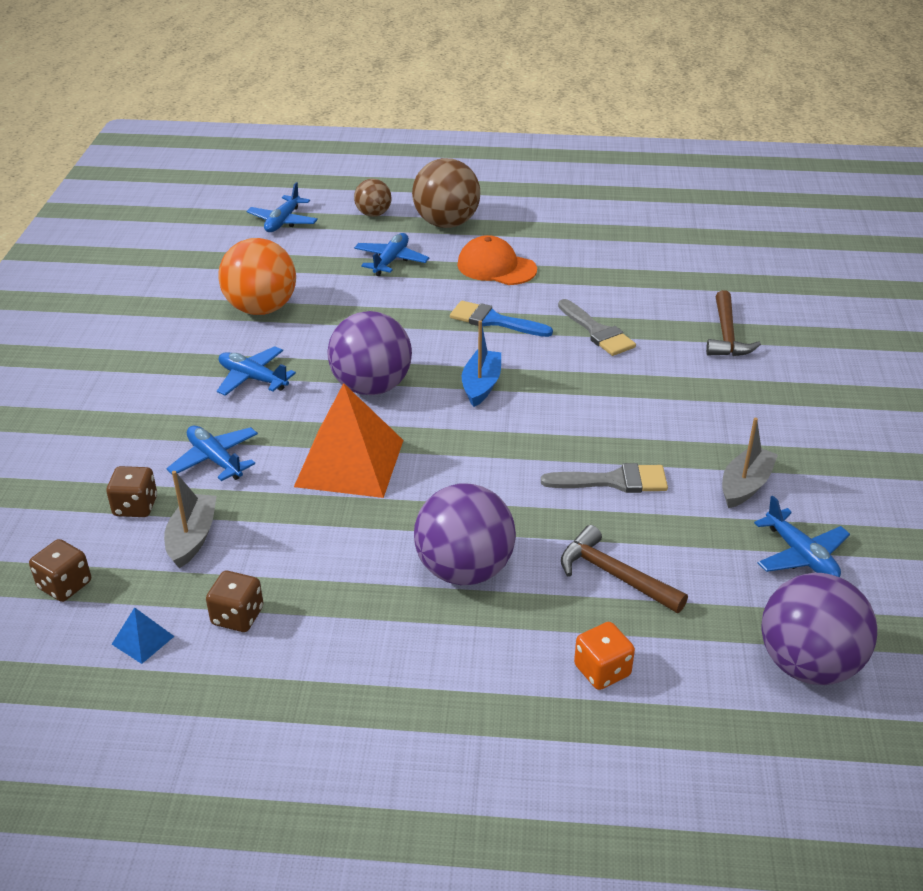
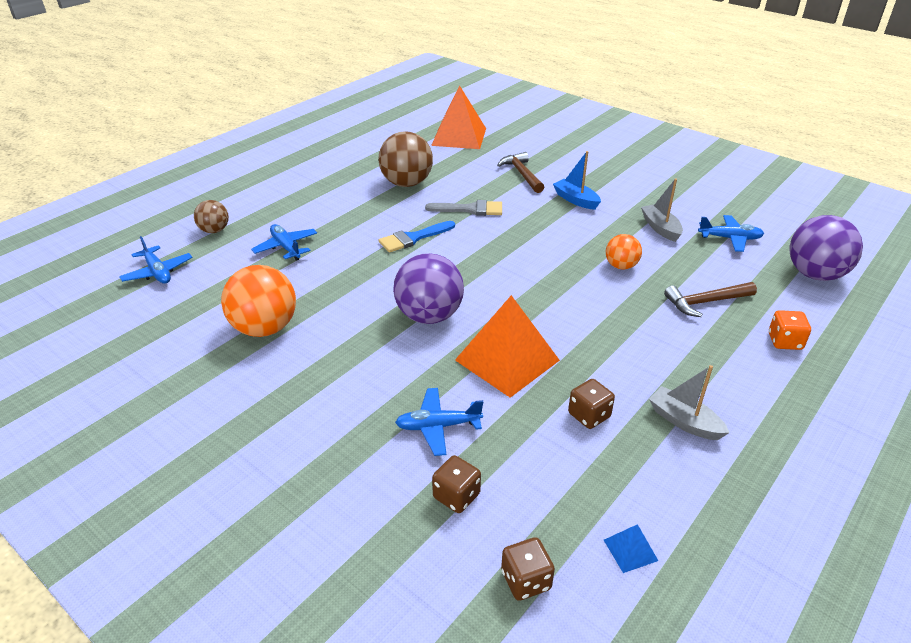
camera: 55 degrees left, 0 degrees up
grey boat [164,471,217,568] -> grey boat moved to [649,365,730,440]
brown dice [206,571,263,632] -> brown dice moved to [568,379,615,429]
blue plane [217,346,296,396] -> none
brown ball [412,158,480,228] -> brown ball moved to [378,131,433,187]
purple ball [414,484,516,585] -> none
orange cap [457,235,537,285] -> none
blue boat [462,320,501,407] -> blue boat moved to [553,151,601,210]
grey brush [541,463,668,493] -> orange ball [606,234,642,270]
brown hammer [706,290,761,356] -> brown hammer turned 150 degrees counterclockwise [497,152,544,193]
none -> orange pyramid [431,85,486,149]

